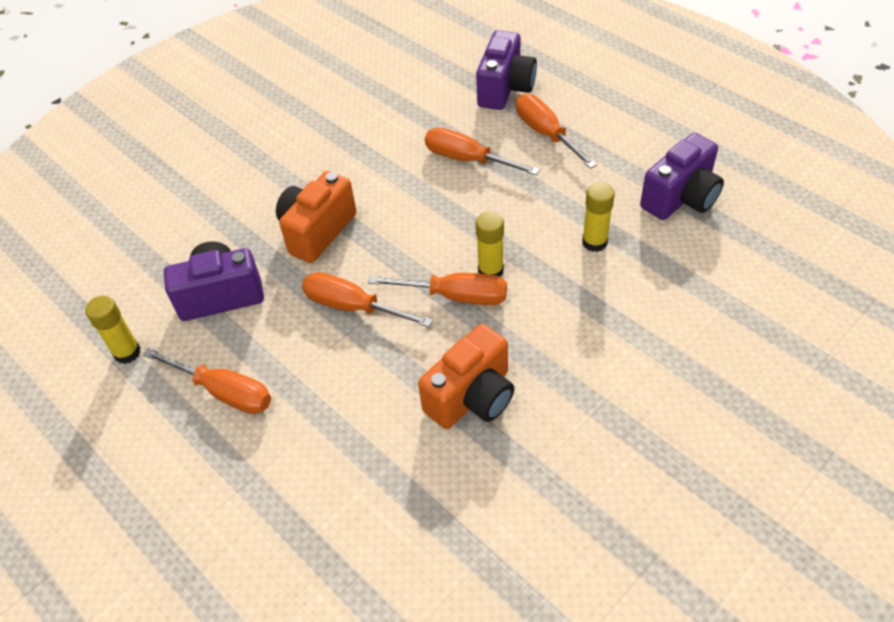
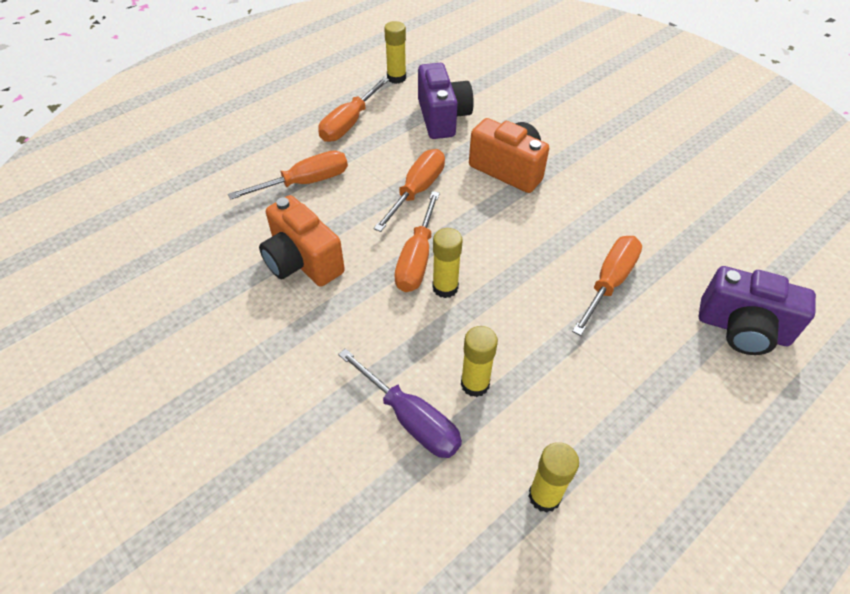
camera: 90 degrees right, 0 degrees up
orange screwdriver [516,94,597,169] -> orange screwdriver moved to [228,150,348,200]
purple camera [640,133,724,220] -> yellow glue stick [528,442,579,513]
none -> purple screwdriver [338,348,462,458]

